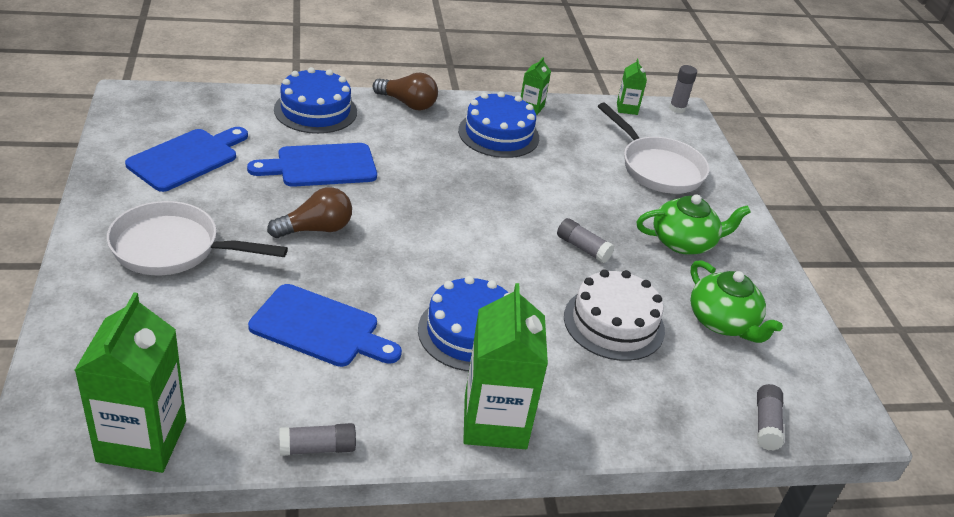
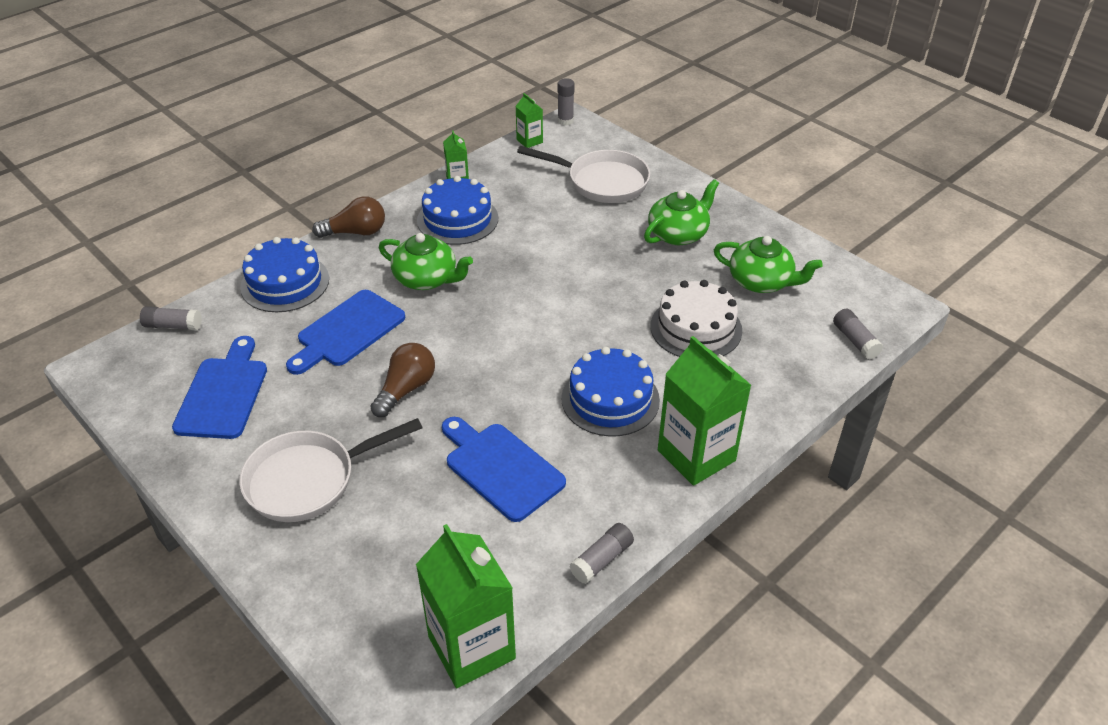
camera: 30 degrees left, 5 degrees up
blue cutting board [248,284,402,367] -> blue cutting board turned 120 degrees counterclockwise [442,417,566,522]
grey glue stick [557,218,615,263] -> grey glue stick moved to [140,306,202,330]
none -> green teapot [379,233,473,290]

